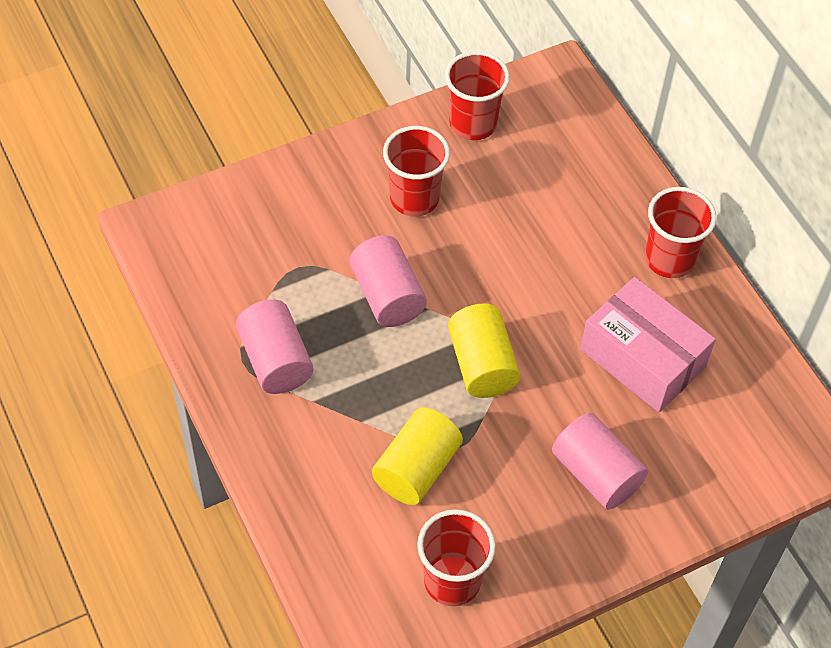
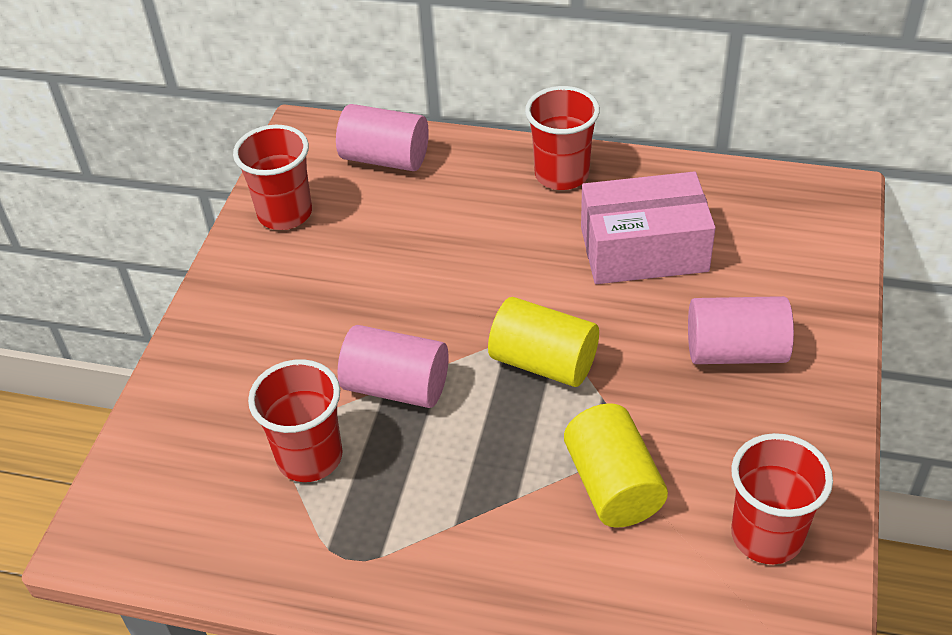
camera: 45 degrees left, 10 degrees down
pink cylinder [236,299,313,394] -> pink cylinder moved to [336,104,429,171]
red cup [383,126,450,216] -> red cup moved to [248,359,343,482]

